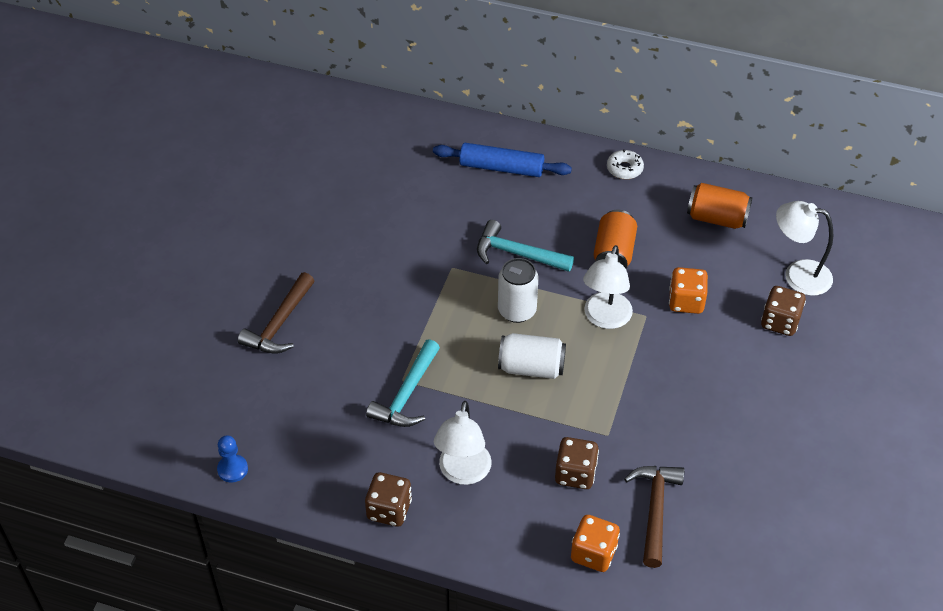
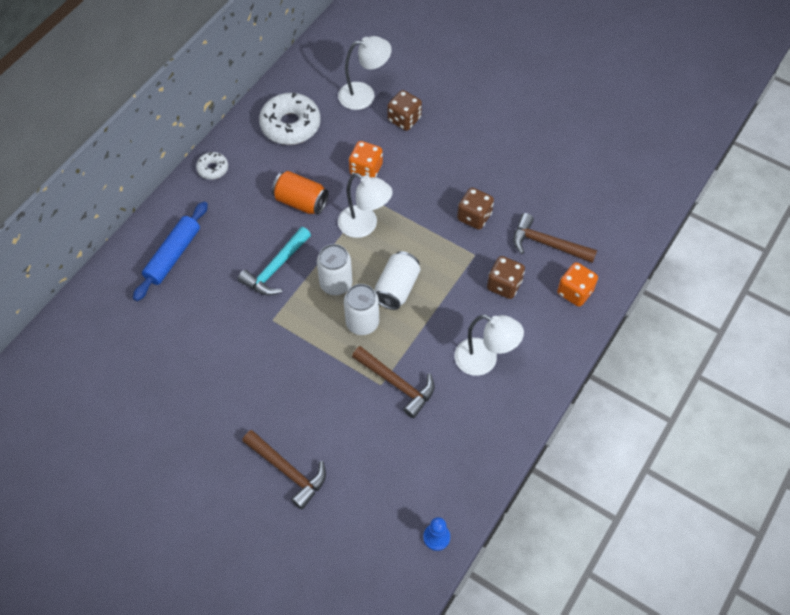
camera: 75 degrees left, 10 degrees up
brown dice [365,472,412,527] -> brown dice moved to [457,187,494,230]
turquoise hammer [366,339,440,427] -> brown hammer [352,346,434,418]
orange can [687,183,753,229] -> white donut [259,93,321,145]
white lamp [776,201,833,296] -> white lamp turned 135 degrees counterclockwise [338,36,392,110]
none -> white can [344,284,379,335]

